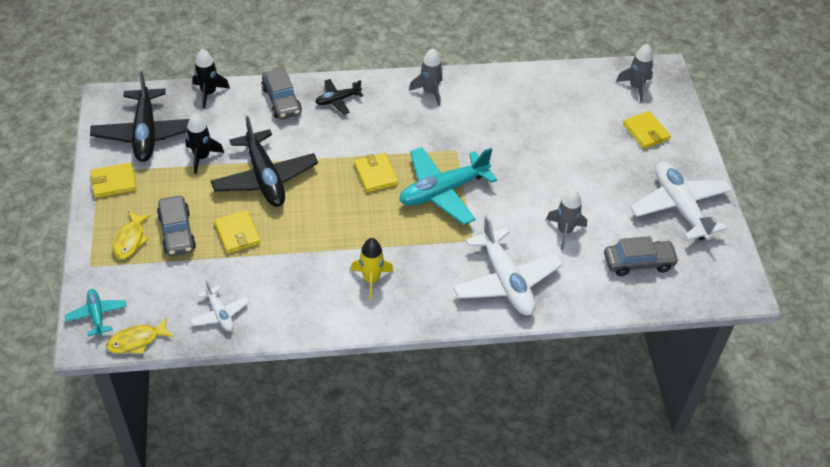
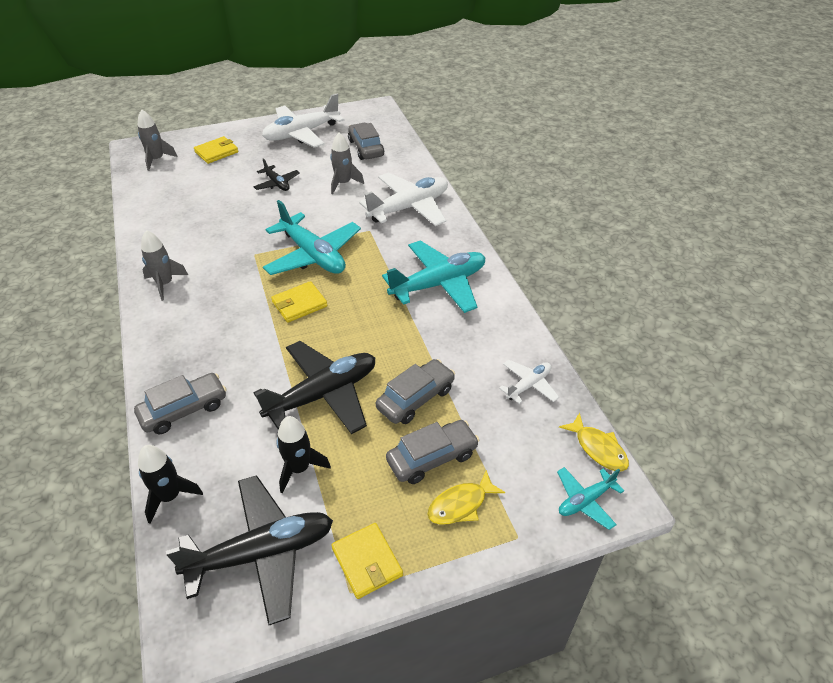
camera: 100 degrees left, 5 degrees down
yellow fish [113,211,151,259] -> yellow fish turned 150 degrees clockwise [427,470,505,525]
yellow wallet [214,210,261,254] -> grey car [376,359,455,424]
black plane [316,79,363,114] -> black plane moved to [254,158,300,191]
yellow rocket [350,238,394,300] -> turquoise plane [382,240,485,313]

